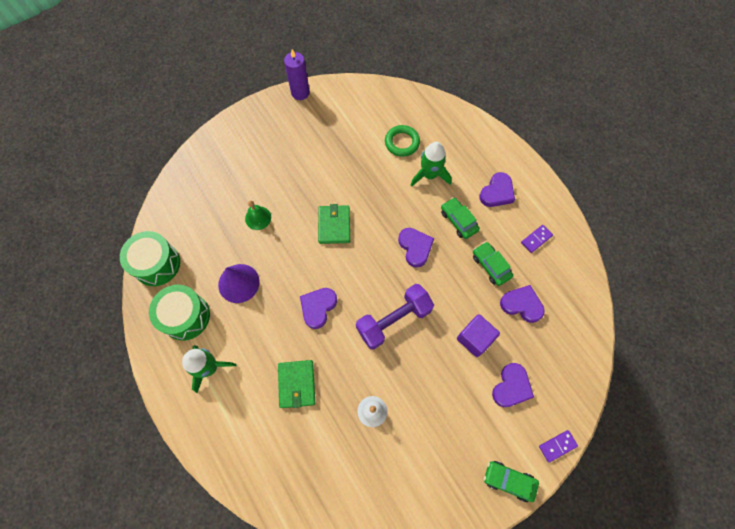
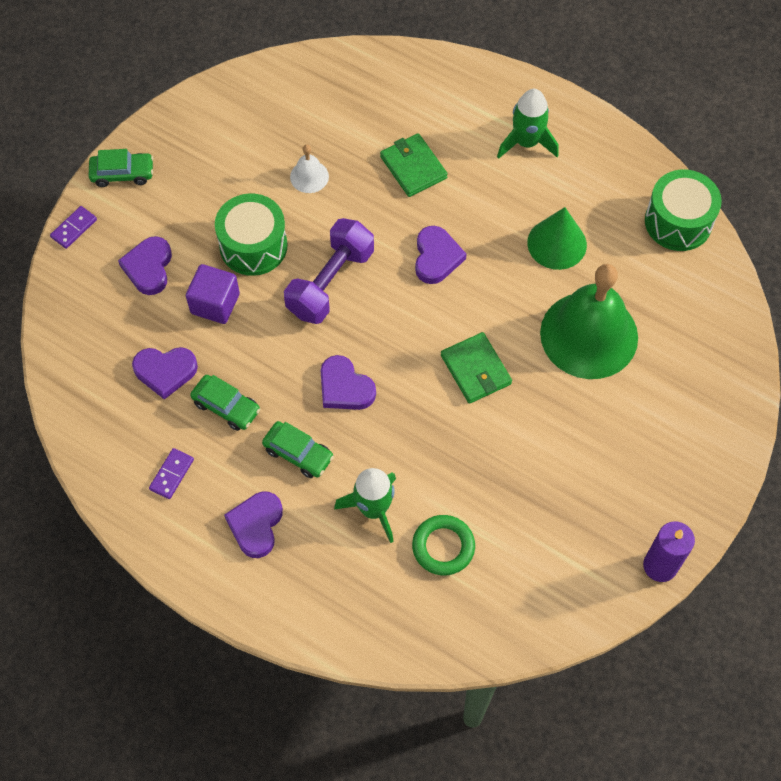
camera: 155 degrees right, 5 degrees down
green drum [149,285,210,341] -> green drum moved to [215,194,288,276]
purple cone [218,264,260,303] -> green cone [527,207,587,270]
green bell [245,200,271,230] -> green bell [540,264,638,379], size x2.38

